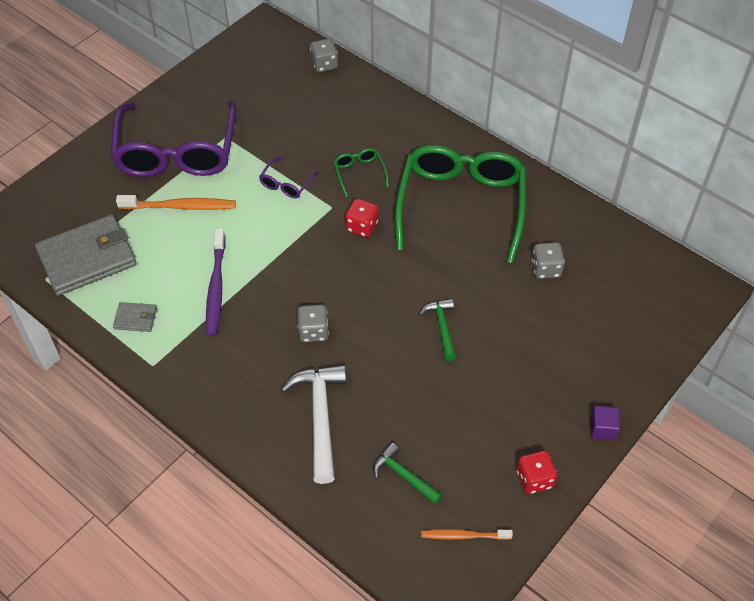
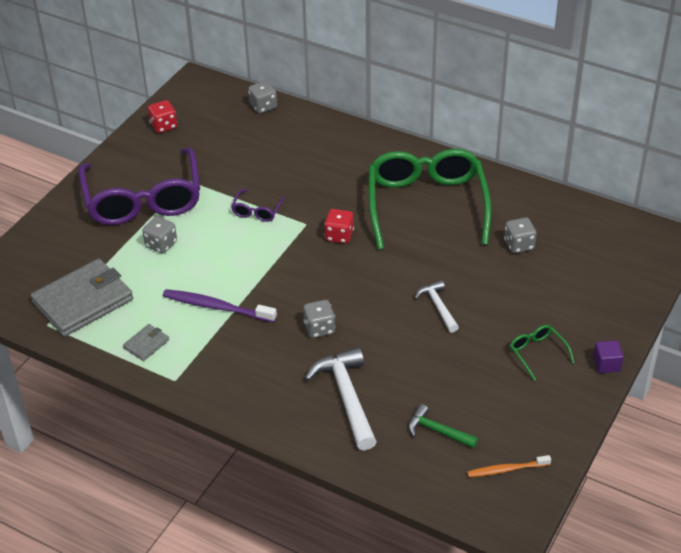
camera: 10 degrees left, 10 degrees down
grey wallet [113,302,157,332] -> grey wallet turned 45 degrees counterclockwise [123,324,169,361]
orange toothbrush [116,195,236,210] -> grey dice [142,216,177,254]
purple toothbrush [206,228,226,336] -> purple toothbrush turned 120 degrees clockwise [163,289,277,323]
green glasses [334,148,389,197] -> green glasses moved to [510,325,575,381]
green hammer [419,298,456,361] -> white hammer [414,280,459,333]
red dice [517,450,557,494] -> red dice moved to [148,100,177,133]

